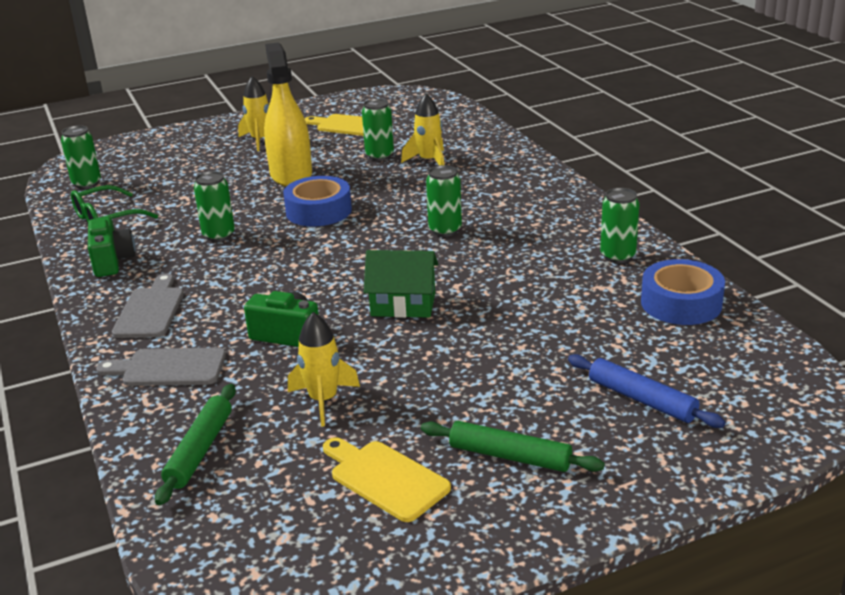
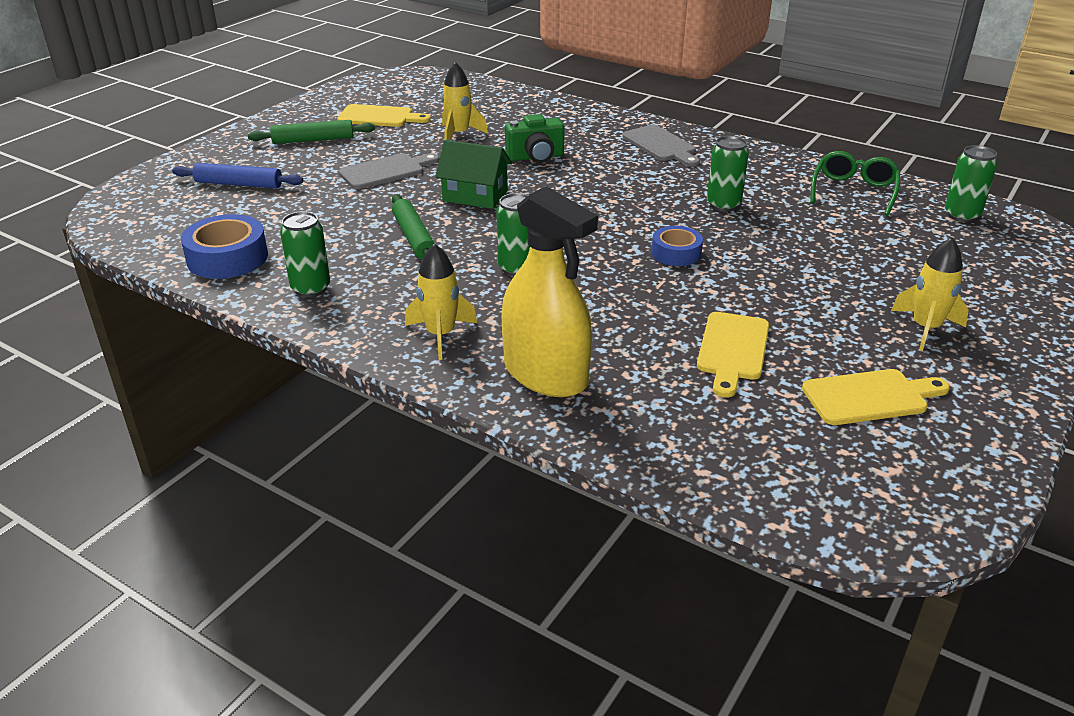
camera: 145 degrees right, 5 degrees up
green camera [88,217,136,277] -> none
grey cutting board [96,347,226,386] -> grey cutting board moved to [339,153,439,189]
green rolling pin [155,384,236,505] -> green rolling pin moved to [392,194,434,260]
yellow spray bottle [264,42,312,186] -> yellow spray bottle moved to [502,186,598,397]
blue tape [283,176,352,226] -> blue tape [652,226,703,266], size x0.63
green can [362,99,394,161] -> yellow cutting board [697,312,769,398]
green house [364,250,438,318] -> green house turned 45 degrees clockwise [435,140,512,209]
yellow rocket [401,93,444,165] -> yellow rocket moved to [405,243,477,360]

